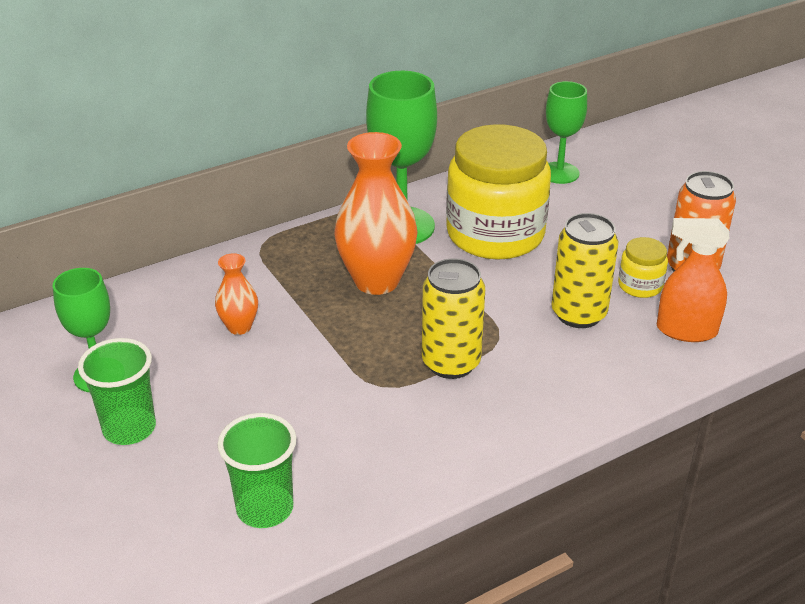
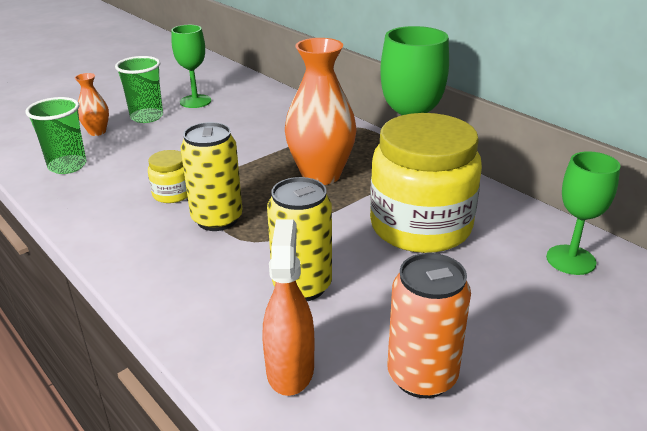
camera: 80 degrees right, 5 degrees down
orange vase [215,253,258,335] -> orange vase moved to [75,73,109,136]
yellow jar [618,237,668,298] -> yellow jar moved to [148,150,188,203]

